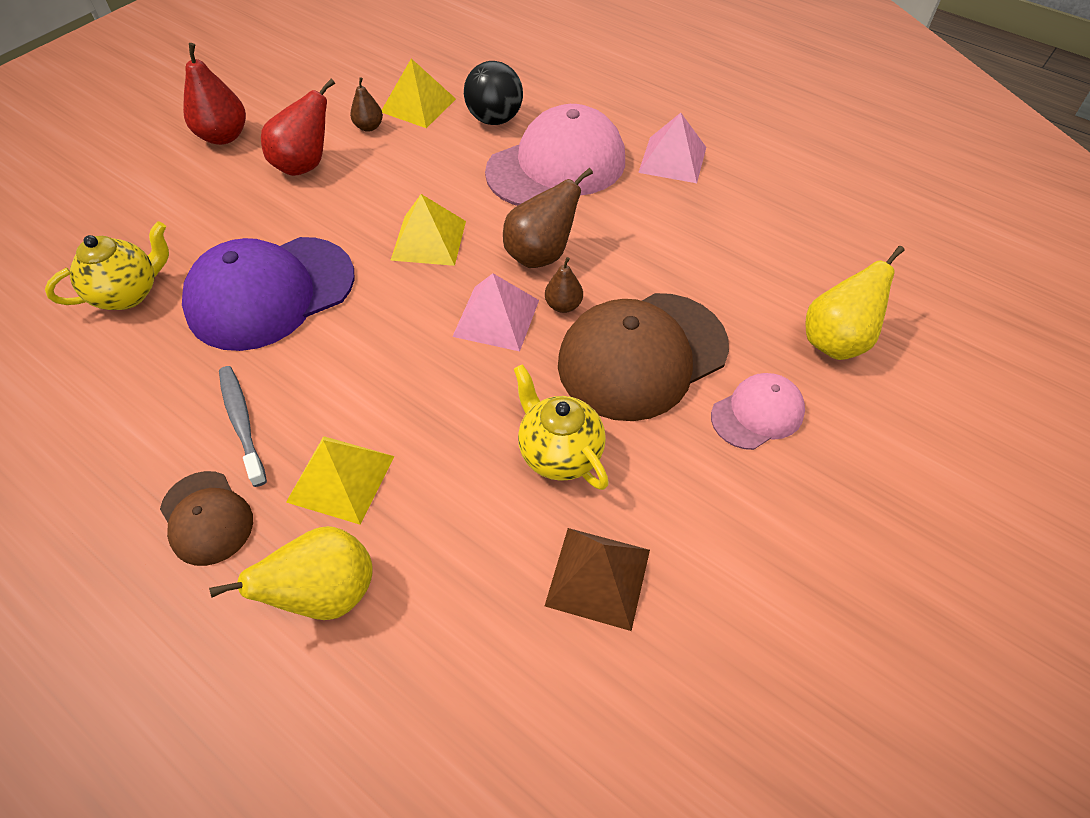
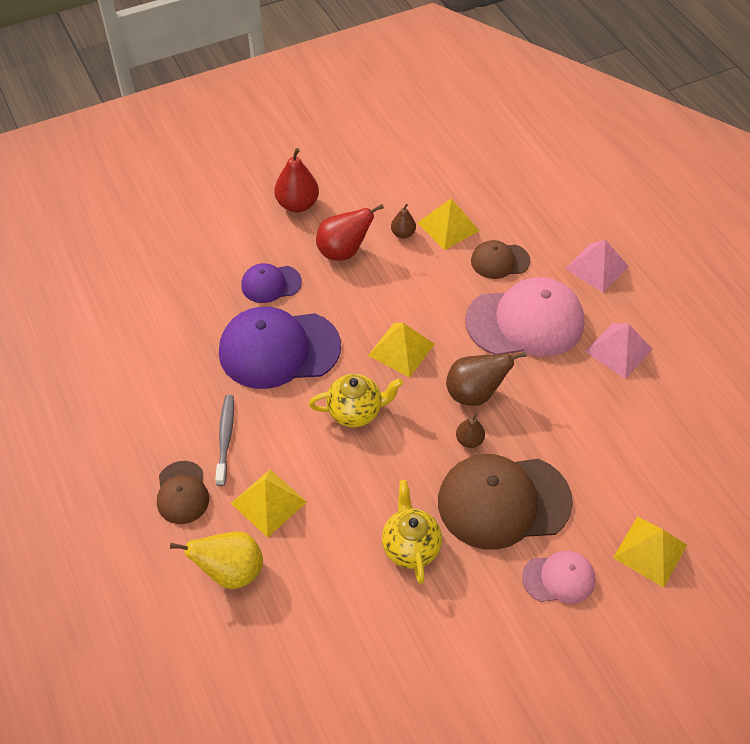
camera: 25 degrees right, 0 degrees up
yellow teapot [45,221,169,310] -> yellow teapot moved to [309,374,403,427]
pink pyramid [452,273,539,351] -> pink pyramid moved to [565,240,629,293]
black ball [464,61,523,125] -> brown cap [471,240,530,279]
brown pyramid [545,528,650,631] -> none
yellow pear [805,246,905,360] -> yellow pyramid [613,516,687,588]
none -> purple cap [241,263,302,303]

